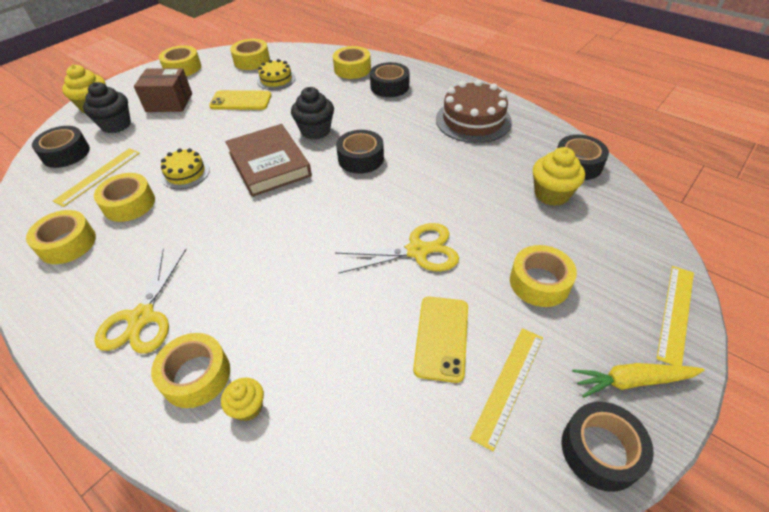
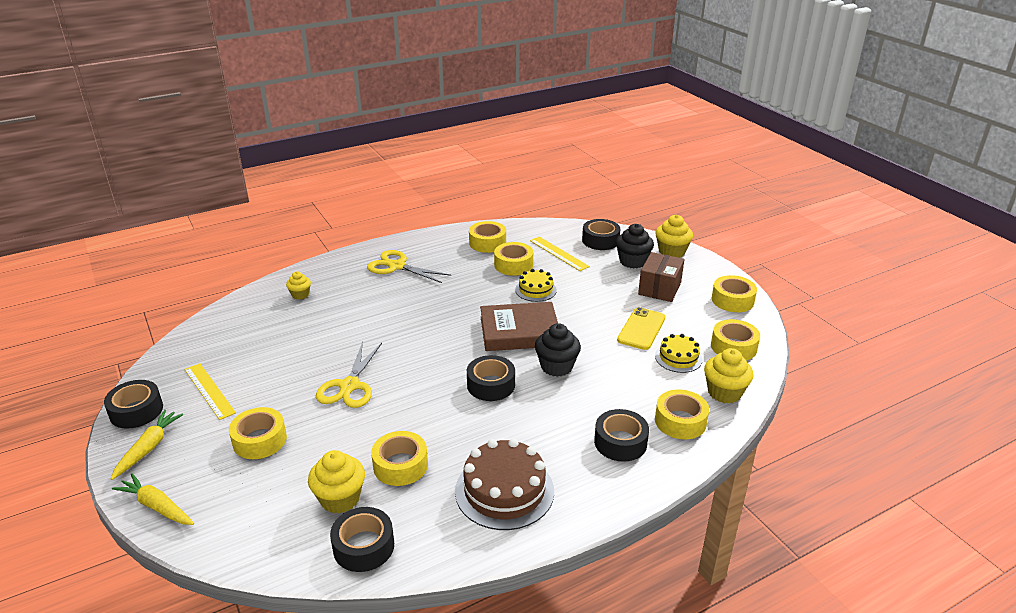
camera: 110 degrees right, 15 degrees down
yellow tape [151,333,230,408] -> yellow tape moved to [371,431,428,486]
yellow phone [413,297,468,383] -> none
yellow ruler [657,266,694,366] -> yellow carrot [112,474,194,525]
none -> yellow cupcake [704,348,754,404]

